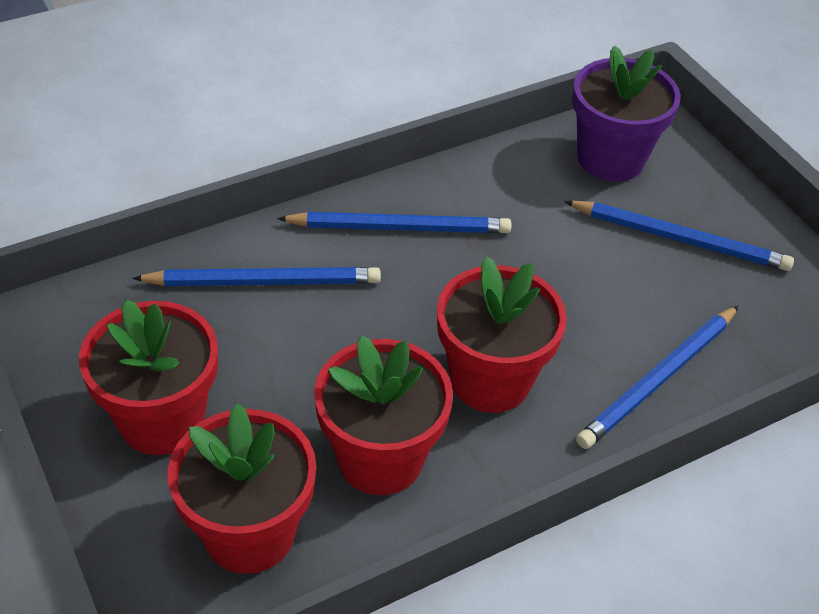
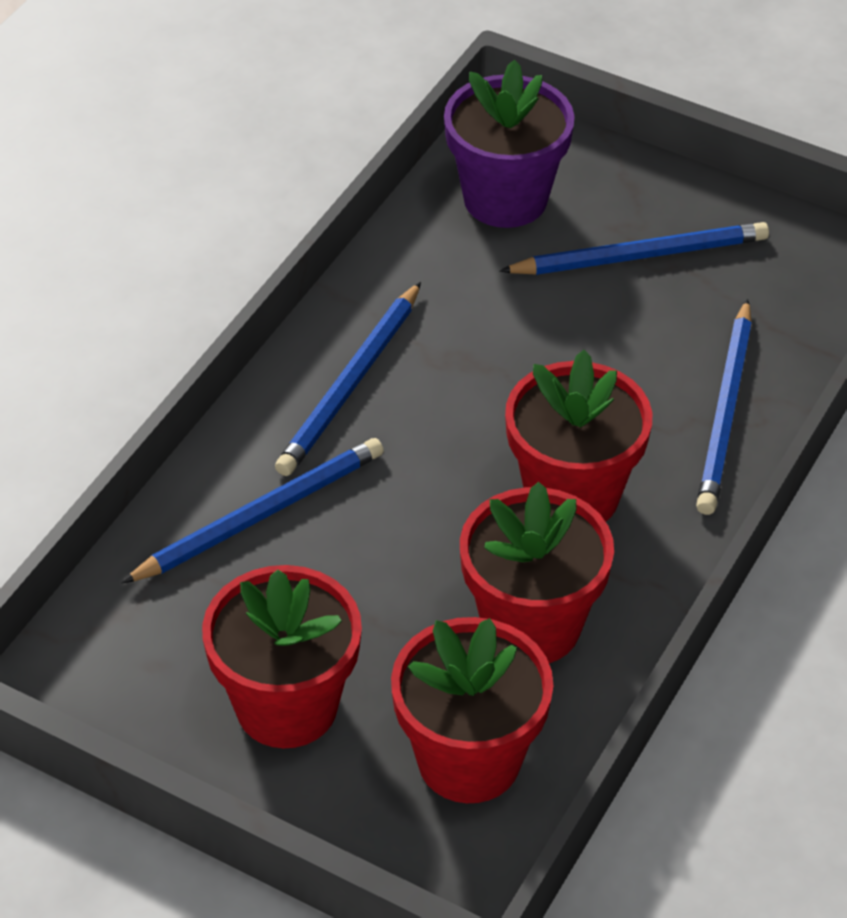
camera: 30 degrees left, 0 degrees up
blue pencil [277,212,512,233] -> blue pencil turned 150 degrees clockwise [275,282,421,476]

